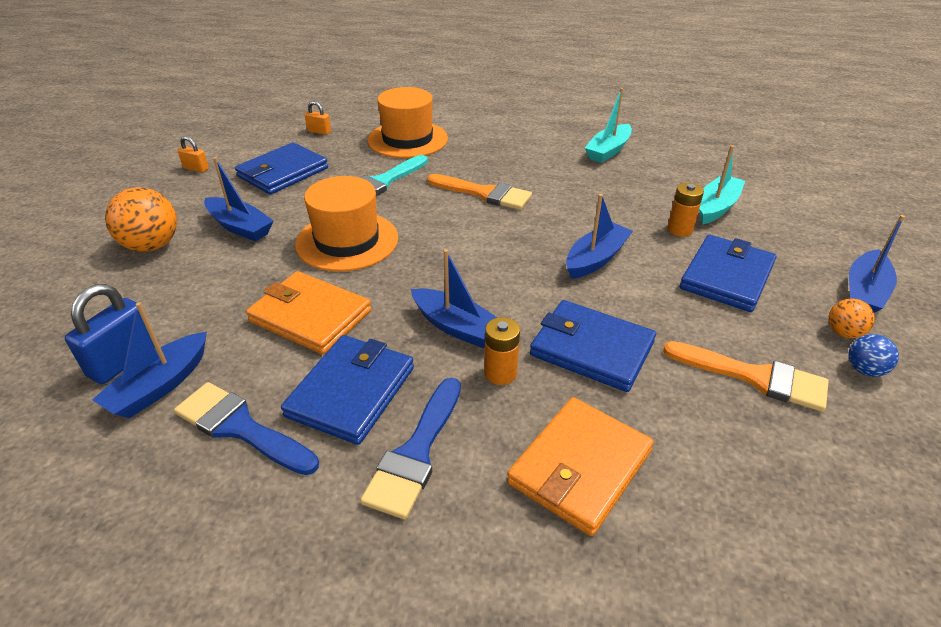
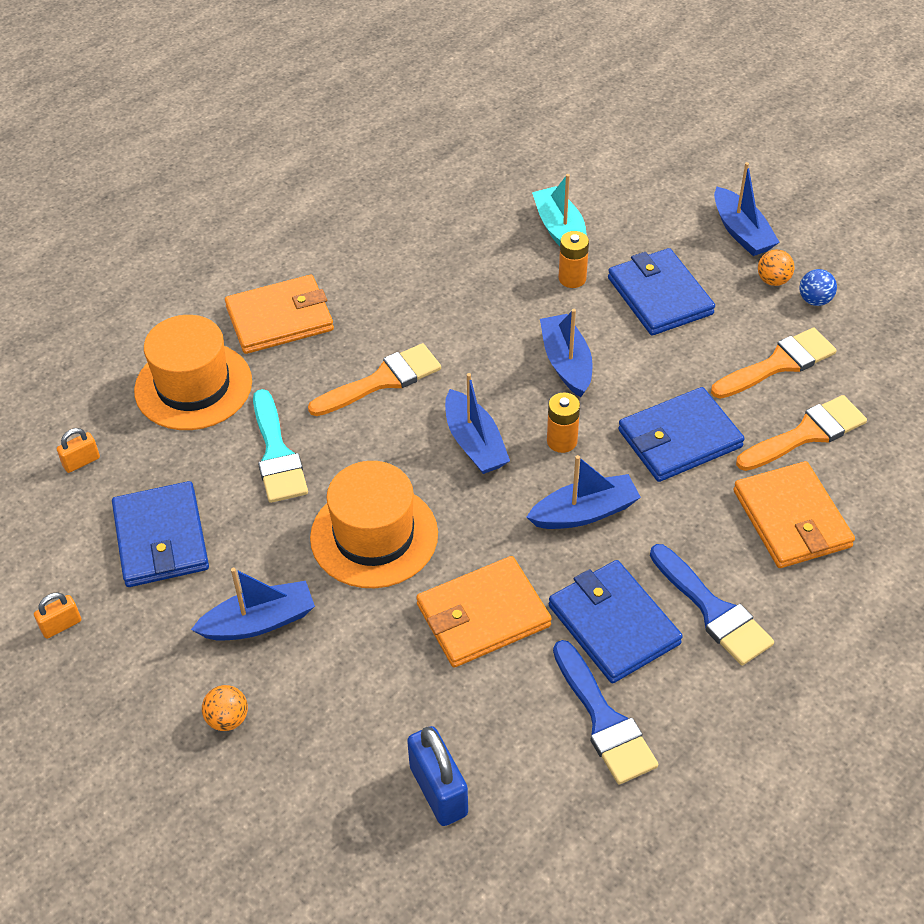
camera: 55 degrees left, 10 degrees up
blue boat [92,302,207,418] -> blue boat moved to [445,373,510,474]
orange ball [105,187,177,252] -> orange ball [202,685,248,731], size x0.54
blue brush [174,382,319,475] -> blue brush turned 90 degrees counterclockwise [553,640,658,785]
orange battery [484,317,520,385] -> orange battery moved to [547,393,580,453]
turquoise boat [585,88,632,163] -> none
none -> orange wallet [225,275,334,354]
none -> orange brush [736,395,867,471]

